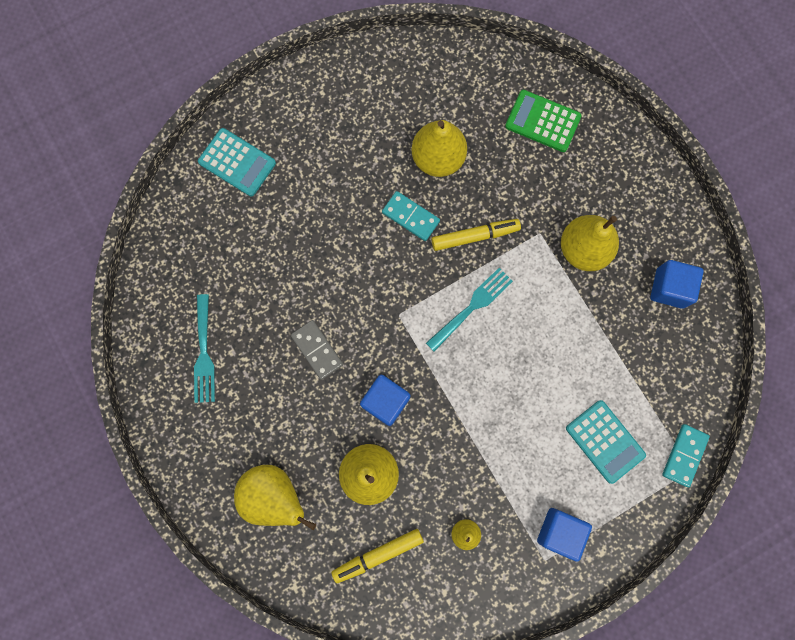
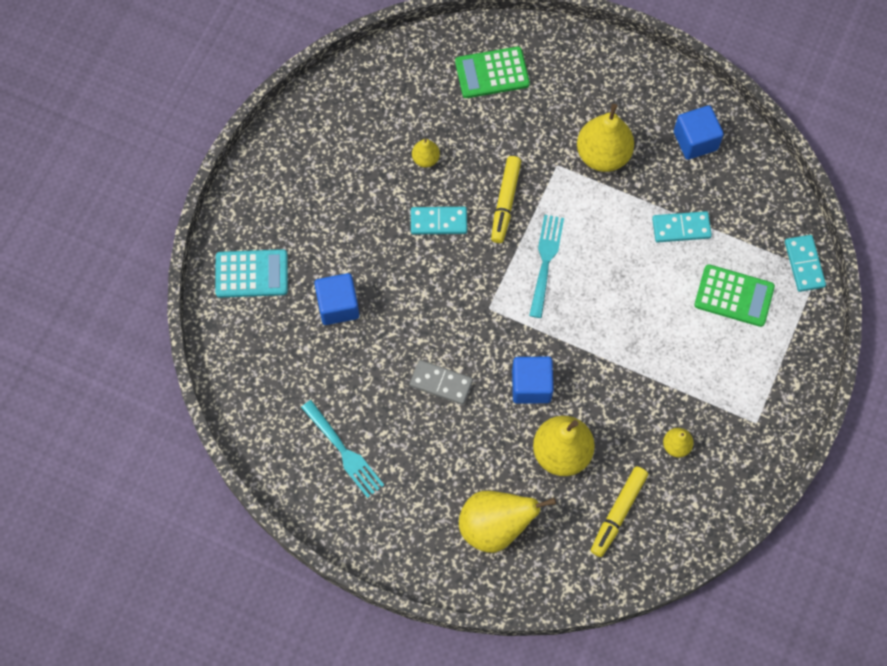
camera: 35 degrees left, 10 degrees down
yellow pear [412,120,467,177] -> yellow pear [412,139,440,168], size x0.50
yellow marker [432,219,521,251] -> yellow marker turned 150 degrees clockwise [491,156,521,243]
blue cube [537,508,592,562] -> blue cube moved to [314,273,359,325]
turquoise calculator [566,400,646,484] -> green calculator [694,264,775,327]
none -> turquoise domino [652,211,712,242]

